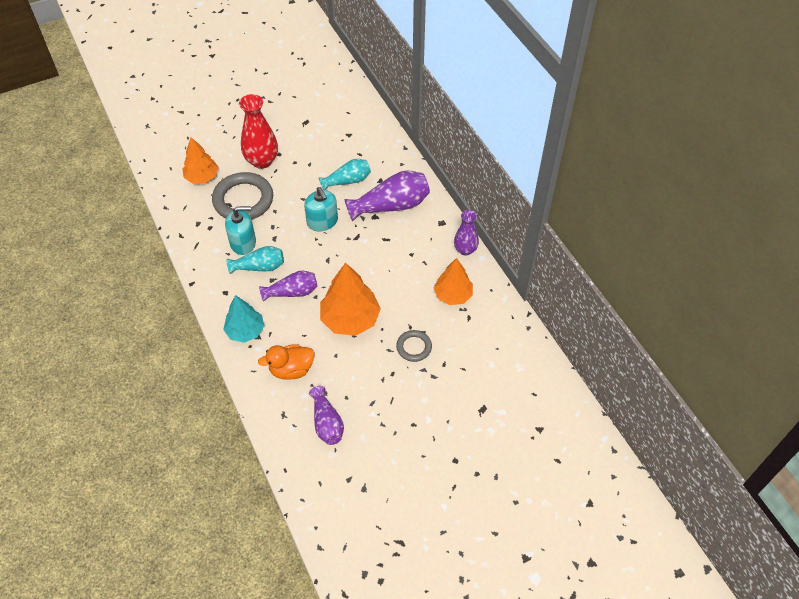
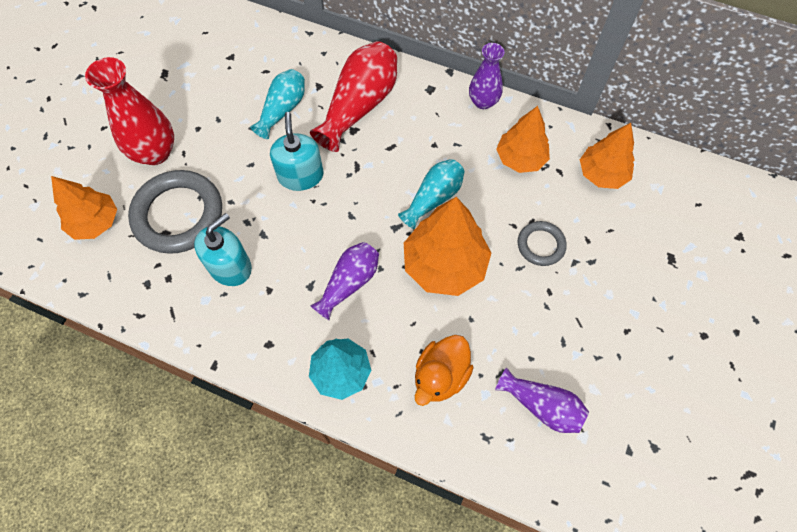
camera: 40 degrees left, 10 degrees up
turquoise vase [227,246,284,274] -> turquoise vase moved to [398,159,465,229]
turquoise soap dispenser [304,187,338,231] -> turquoise soap dispenser turned 120 degrees counterclockwise [270,112,323,191]
purple vase [344,170,430,222] -> red vase [310,41,397,152]
none -> orange tree [580,123,635,189]

